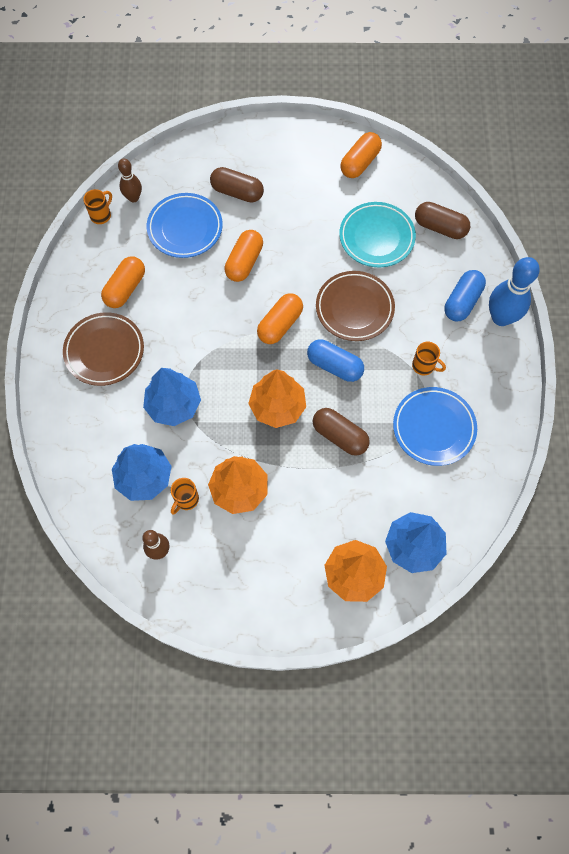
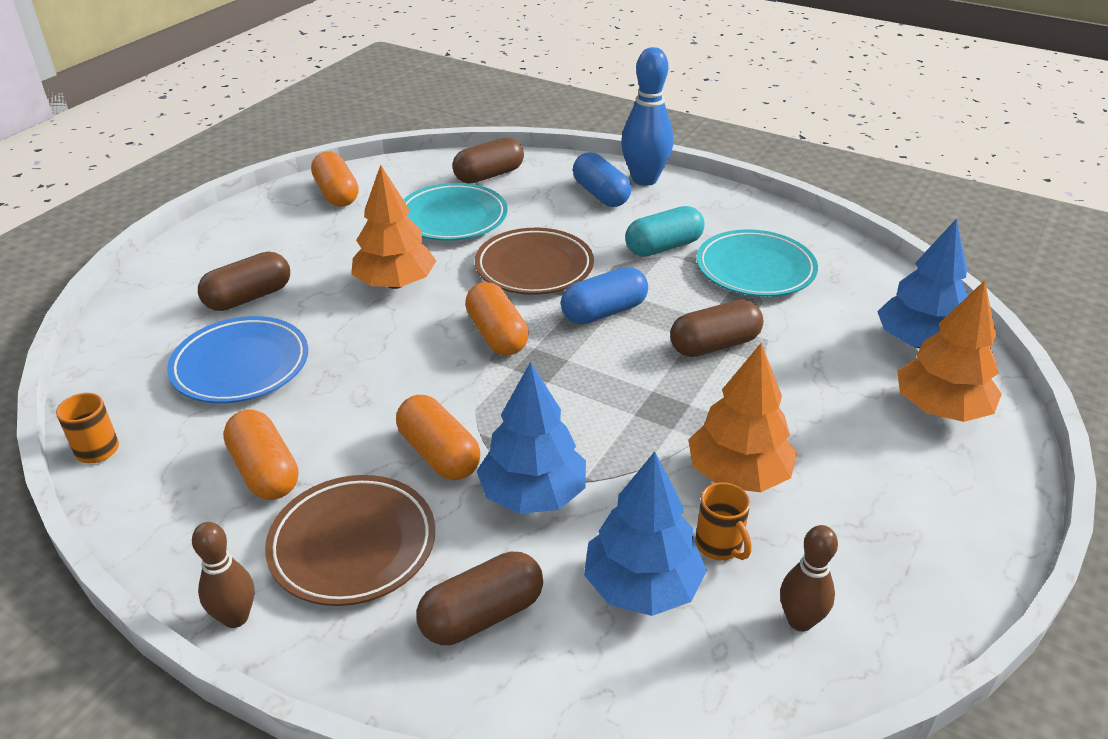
camera: 60 degrees left, 30 degrees down
brown bowling pin [118,158,142,202] -> brown bowling pin moved to [192,522,254,628]
orange capsule [225,230,263,282] -> orange capsule moved to [396,395,481,480]
orange tree [248,369,306,428] -> orange tree moved to [351,165,436,289]
blue plate [393,387,477,466] -> turquoise plate [697,229,818,297]
orange mug [412,342,446,375] -> turquoise capsule [625,206,705,257]
none -> brown capsule [416,552,543,645]

